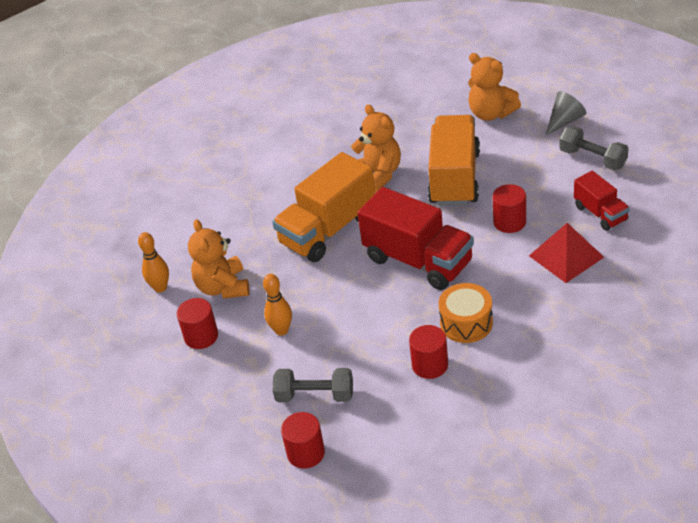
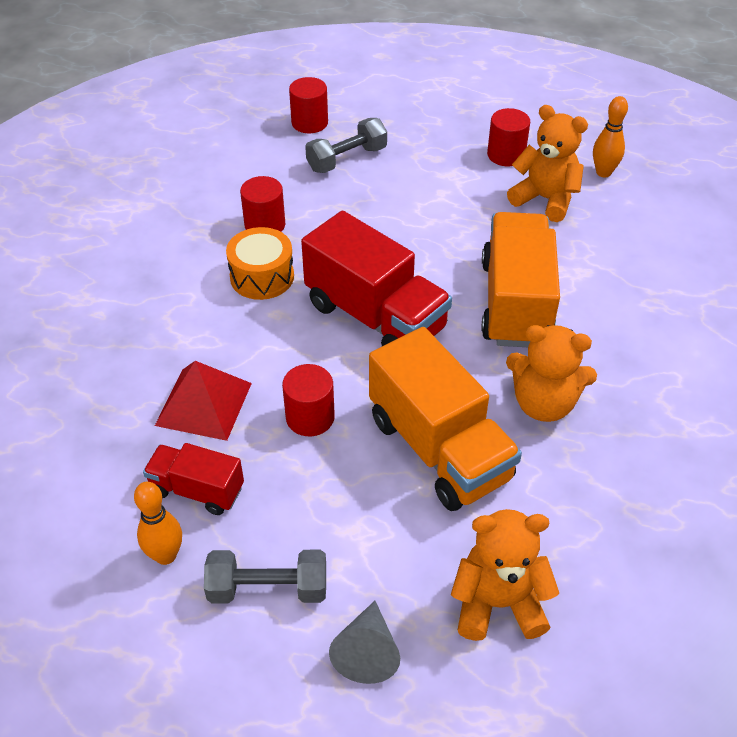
camera: 135 degrees right, 5 degrees up
orange bowling pin [263,274,292,336] -> orange bowling pin moved to [134,482,182,565]
red truck [358,187,474,290] -> red truck turned 135 degrees counterclockwise [301,211,452,346]

